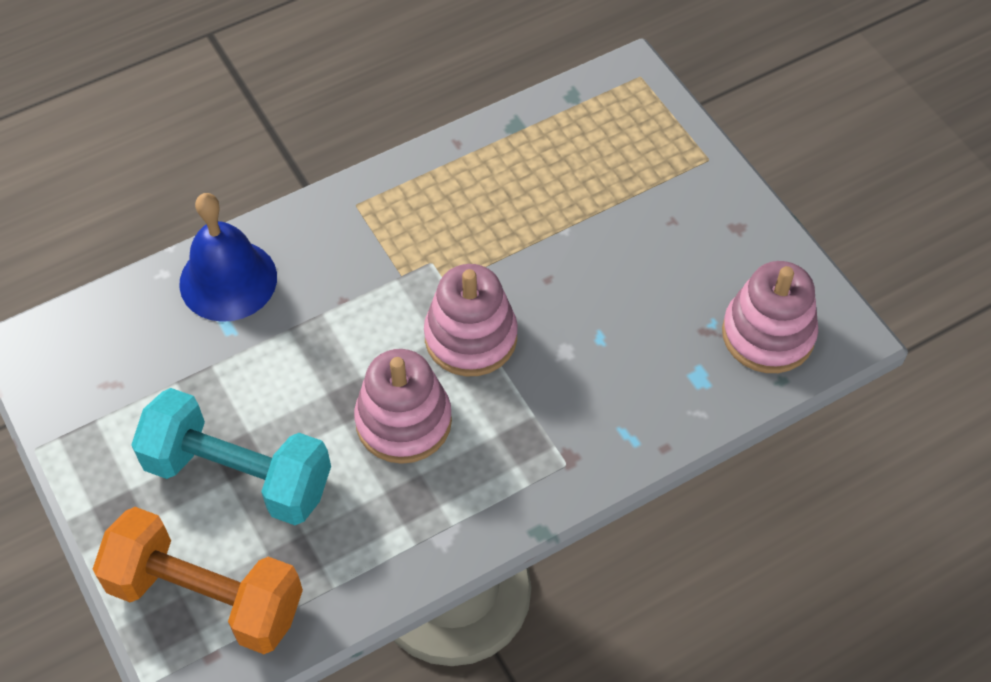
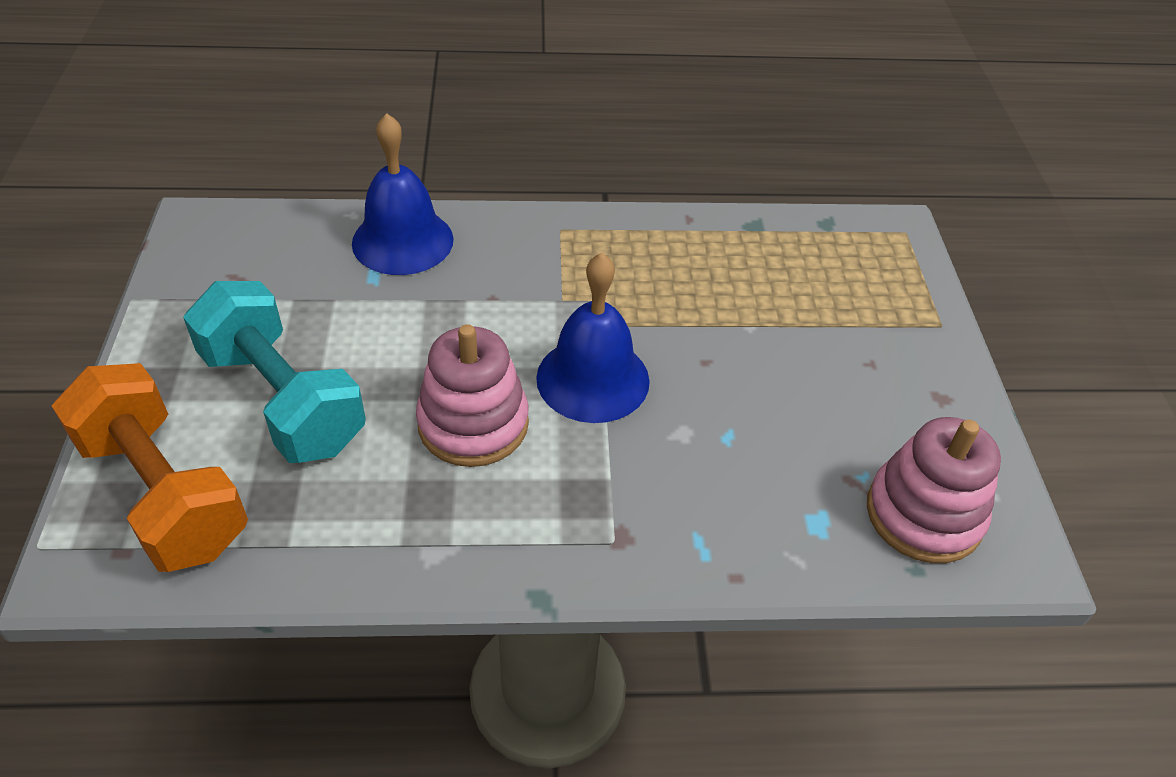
camera: 25 degrees right, 10 degrees down
pink stacking toy [424,264,518,376] -> blue bell [536,253,650,423]

